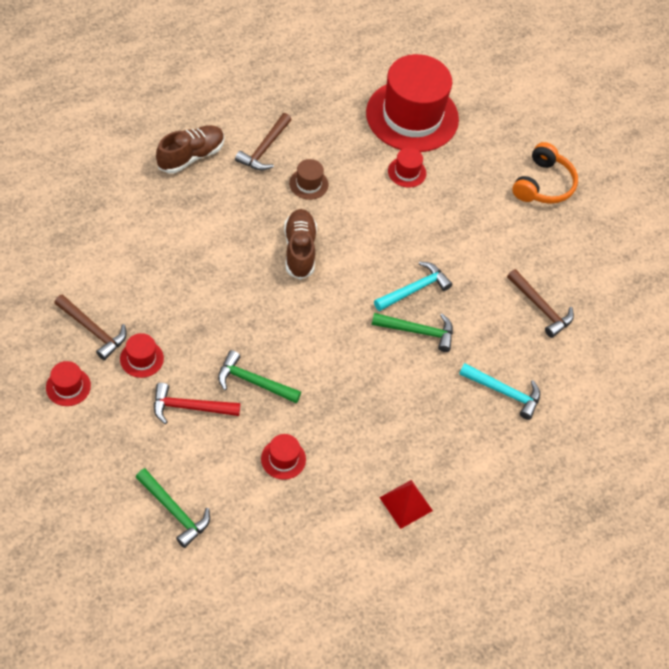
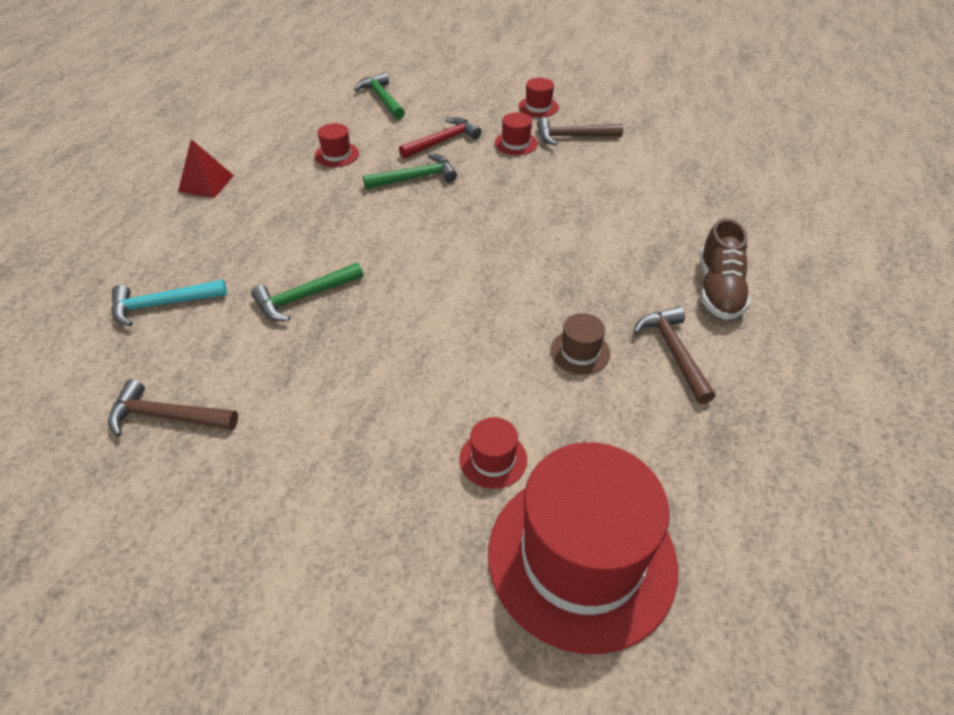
camera: 145 degrees right, 10 degrees down
green hammer [135,468,210,548] -> green hammer turned 60 degrees clockwise [354,72,405,120]
brown shoe [284,209,317,280] -> none
turquoise hammer [374,262,452,311] -> none
orange headphones [512,142,578,204] -> none

